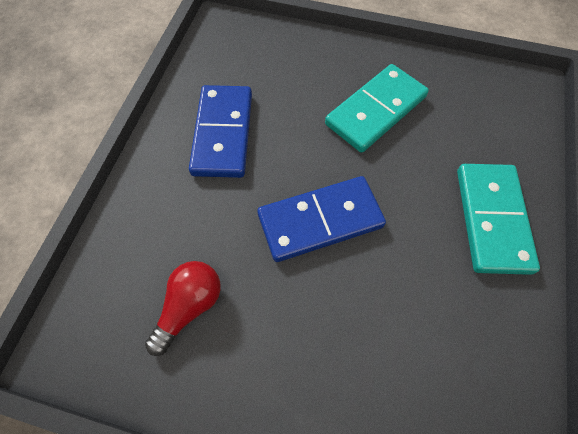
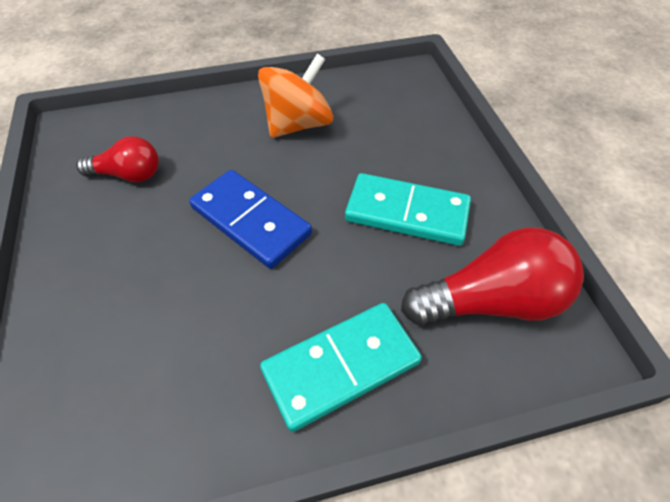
camera: 60 degrees right, 10 degrees down
blue domino [189,85,252,178] -> orange spinning top [258,54,333,138]
none -> red light bulb [401,227,584,326]

